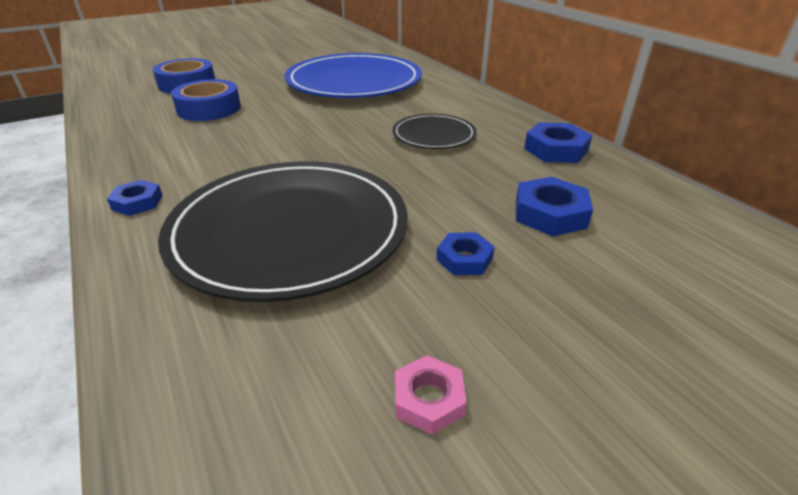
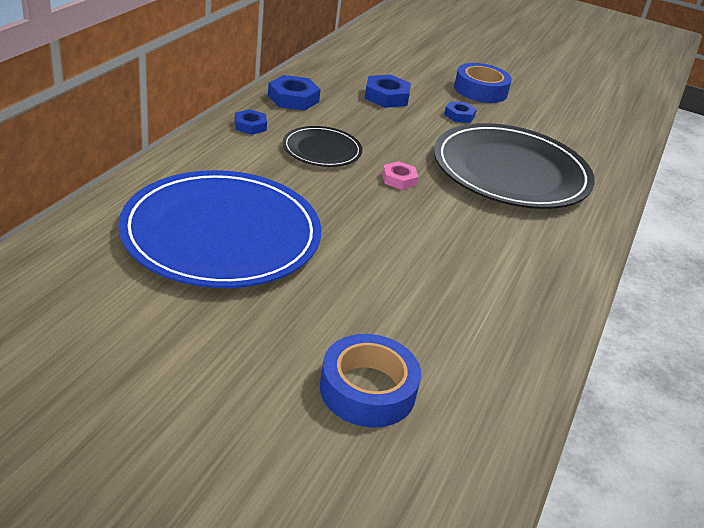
camera: 130 degrees left, 0 degrees up
blue nut [107,180,163,216] -> blue nut moved to [235,109,267,135]
blue tape [171,79,241,121] -> blue tape moved to [454,63,512,103]
pink nut [395,355,467,434] -> pink nut moved to [382,161,418,190]

